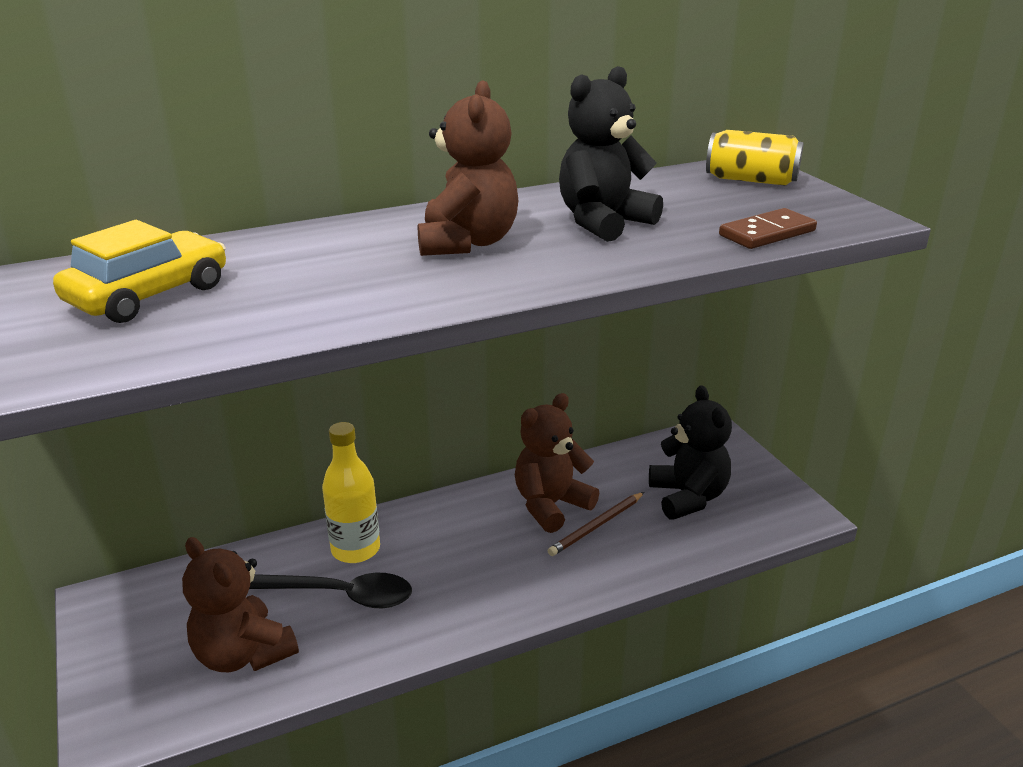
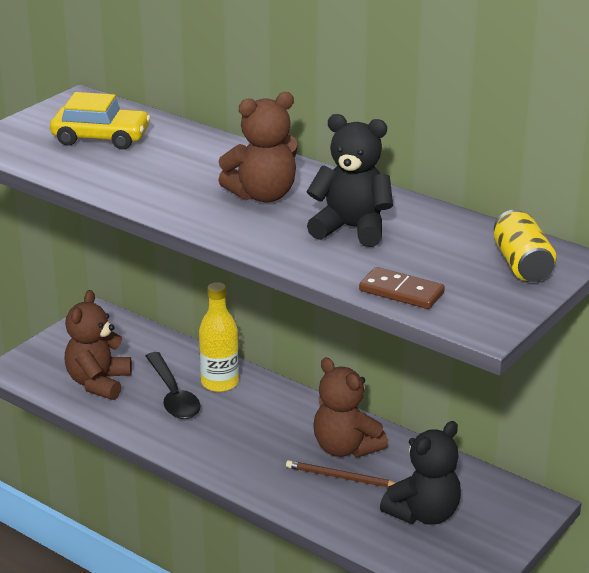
camera: 60 degrees right, 0 degrees up
brown teddy bear [515,393,599,533] -> brown teddy bear turned 150 degrees counterclockwise [314,358,388,458]

